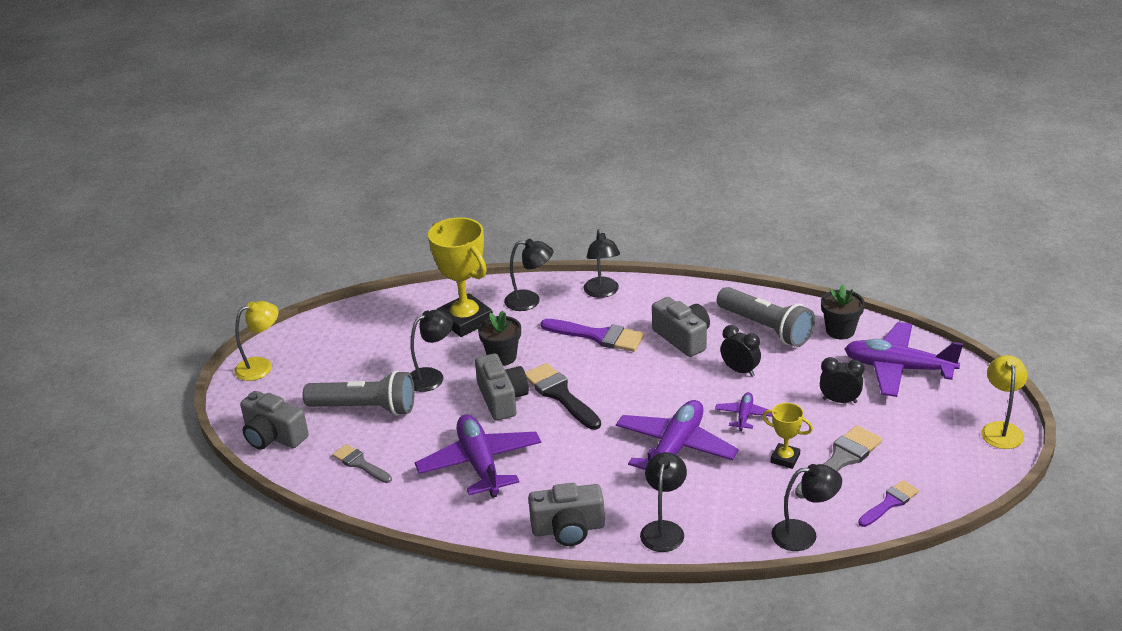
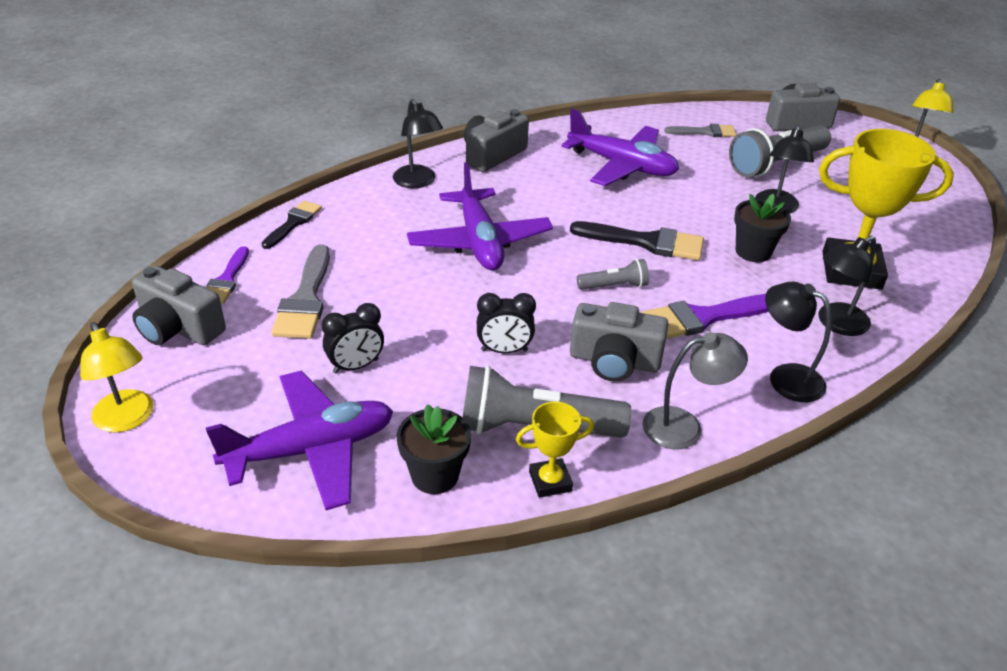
camera: 135 degrees right, 5 degrees up
grey camera [475,353,529,421] -> grey camera moved to [132,265,226,345]
purple plane [715,392,772,431] -> none
yellow trophy [762,403,813,469] -> yellow trophy moved to [516,402,594,498]
black lamp [772,464,842,551] -> black brush [261,200,322,249]
none -> grey flashlight [577,259,649,290]
none -> grey lamp [642,332,748,449]

